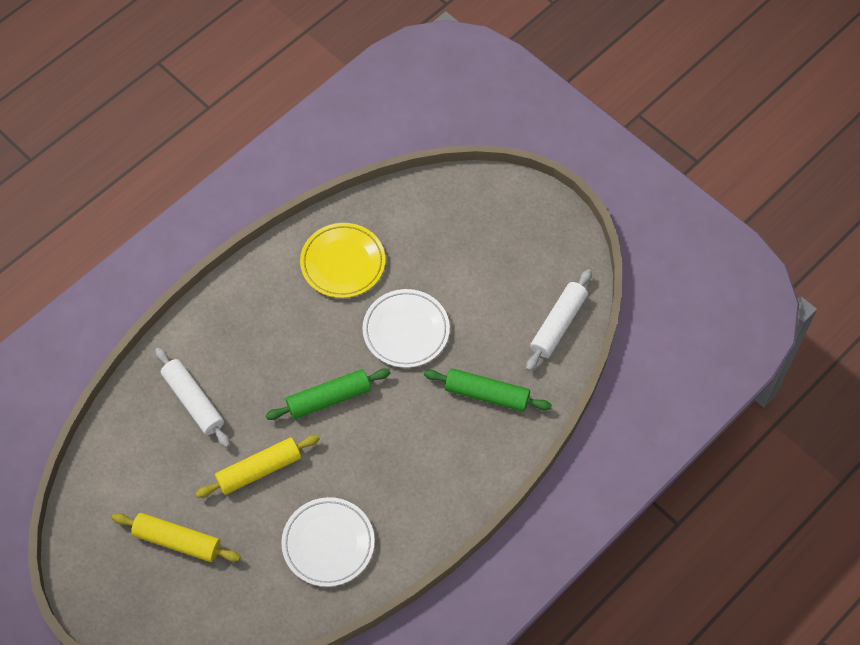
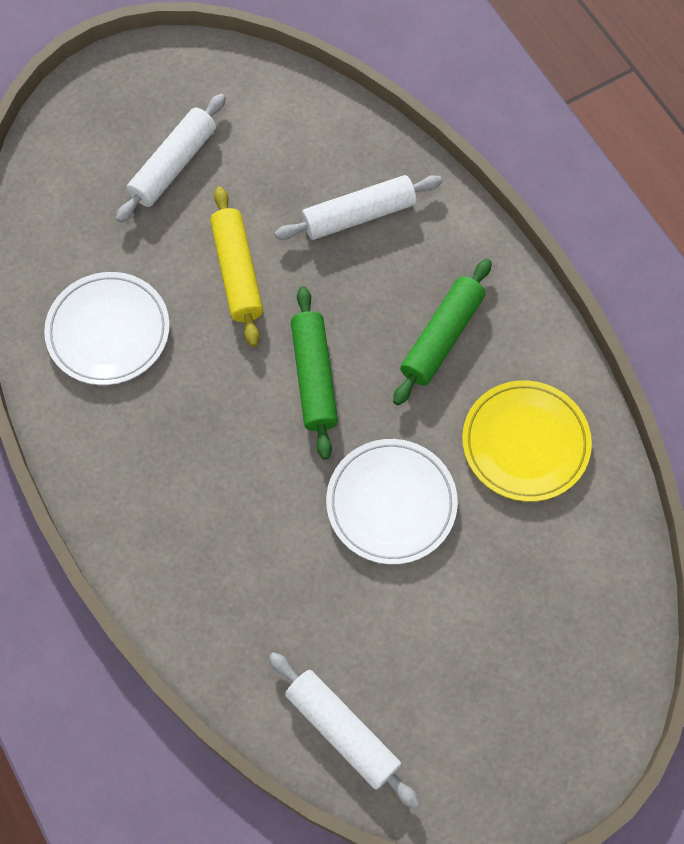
camera: 105 degrees right, 5 degrees up
yellow rolling pin [112,513,241,562] -> white rolling pin [116,94,226,223]
green rolling pin [424,368,552,412] -> green rolling pin moved to [393,258,492,405]

